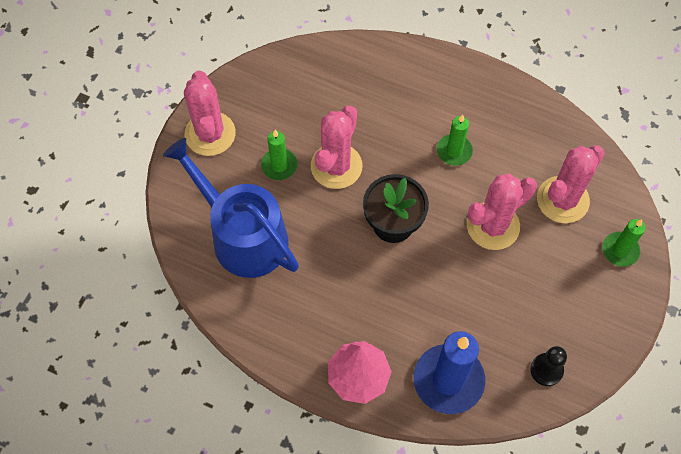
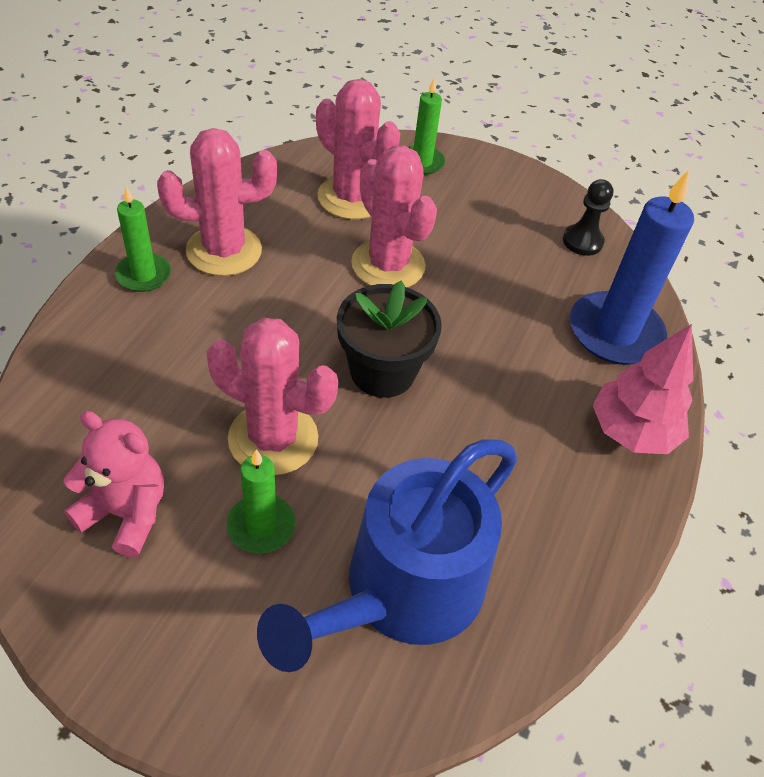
camera: 95 degrees left, 15 degrees down
pink cactus [184,71,236,156] -> pink cactus moved to [157,128,277,276]
green candle [437,115,473,166] -> green candle moved to [115,186,171,292]
none -> pink teddy bear [63,411,164,558]

